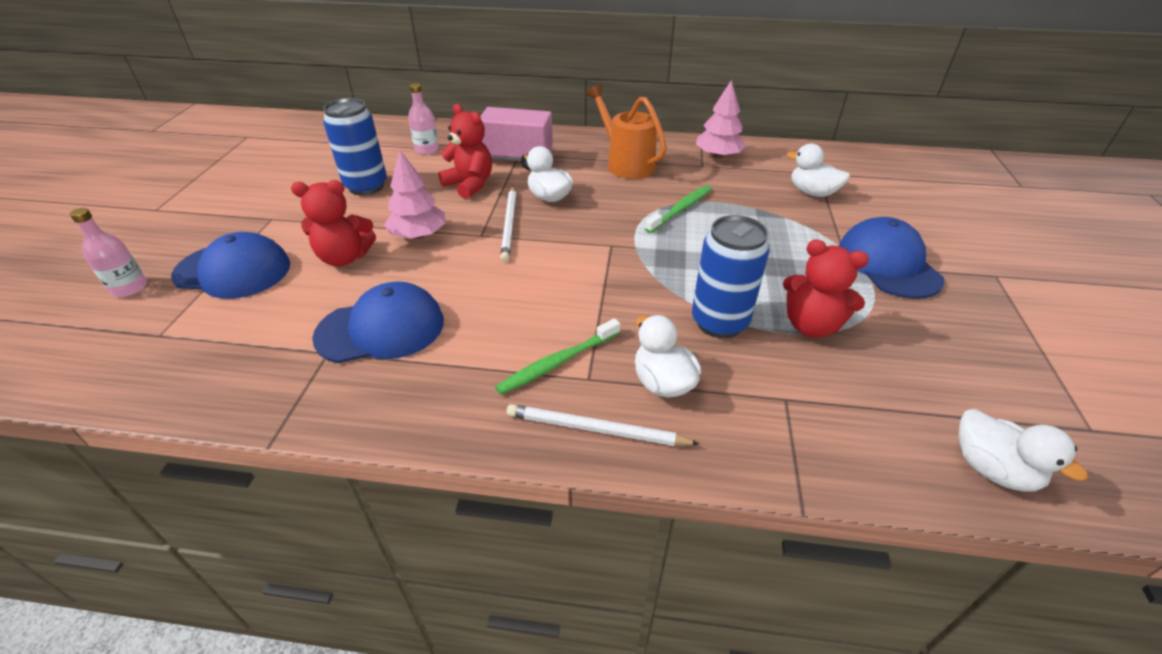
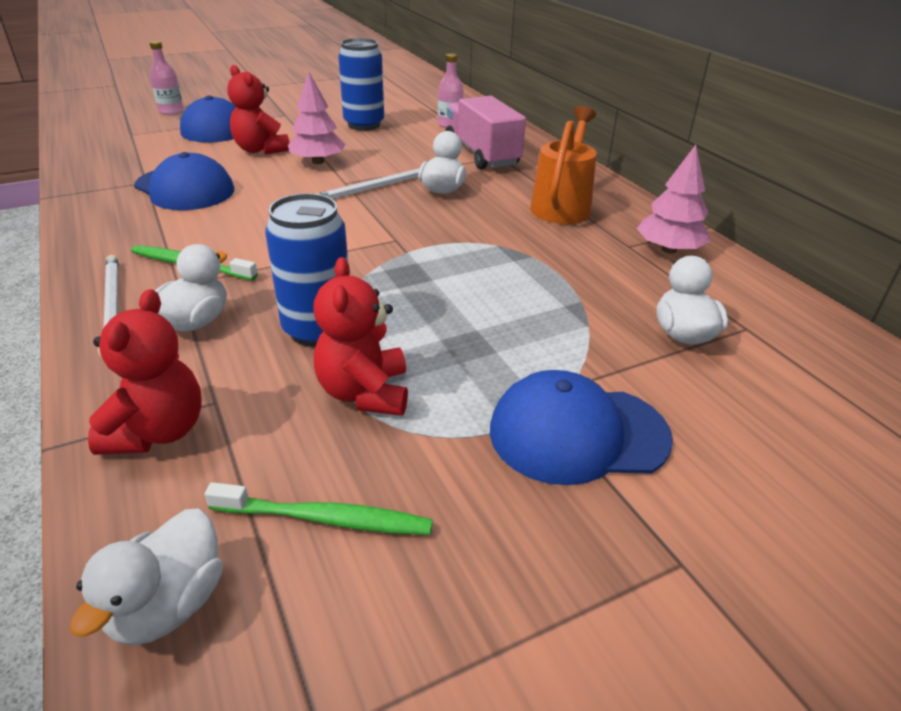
camera: 55 degrees right, 5 degrees down
red teddy bear [438,104,492,199] -> red teddy bear moved to [88,289,201,455]
green toothbrush [645,185,712,233] -> green toothbrush moved to [205,482,433,535]
blue cap [839,217,944,299] -> blue cap turned 135 degrees counterclockwise [490,370,673,485]

